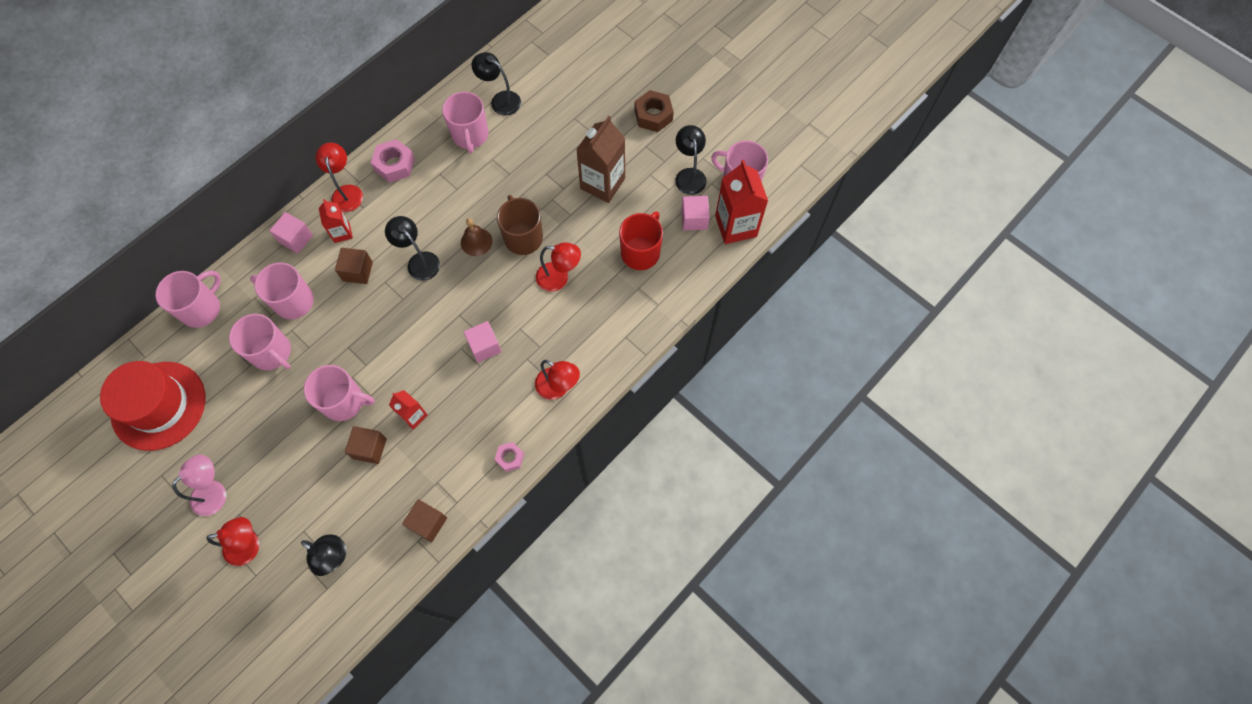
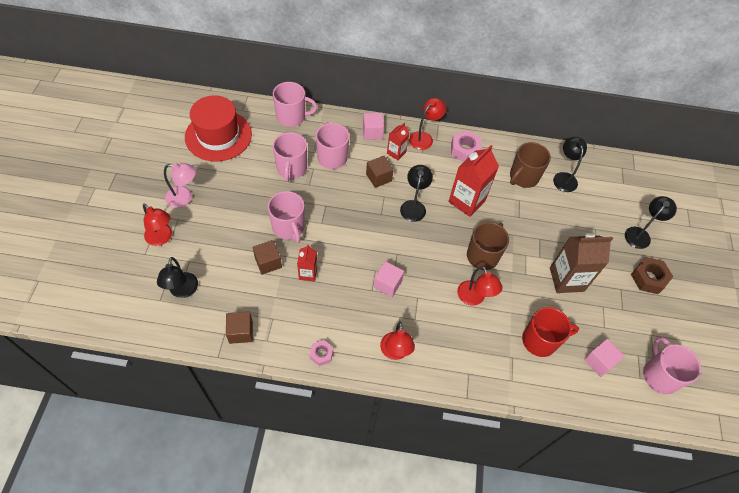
camera: 50 degrees right, 10 degrees down
pink mug [442,92,488,154] -> brown mug [510,142,551,188]
brown bell [461,218,492,256] -> none
black lamp [675,125,707,195] -> black lamp moved to [625,196,677,249]
red carton [715,160,768,244] -> red carton moved to [448,145,499,217]

